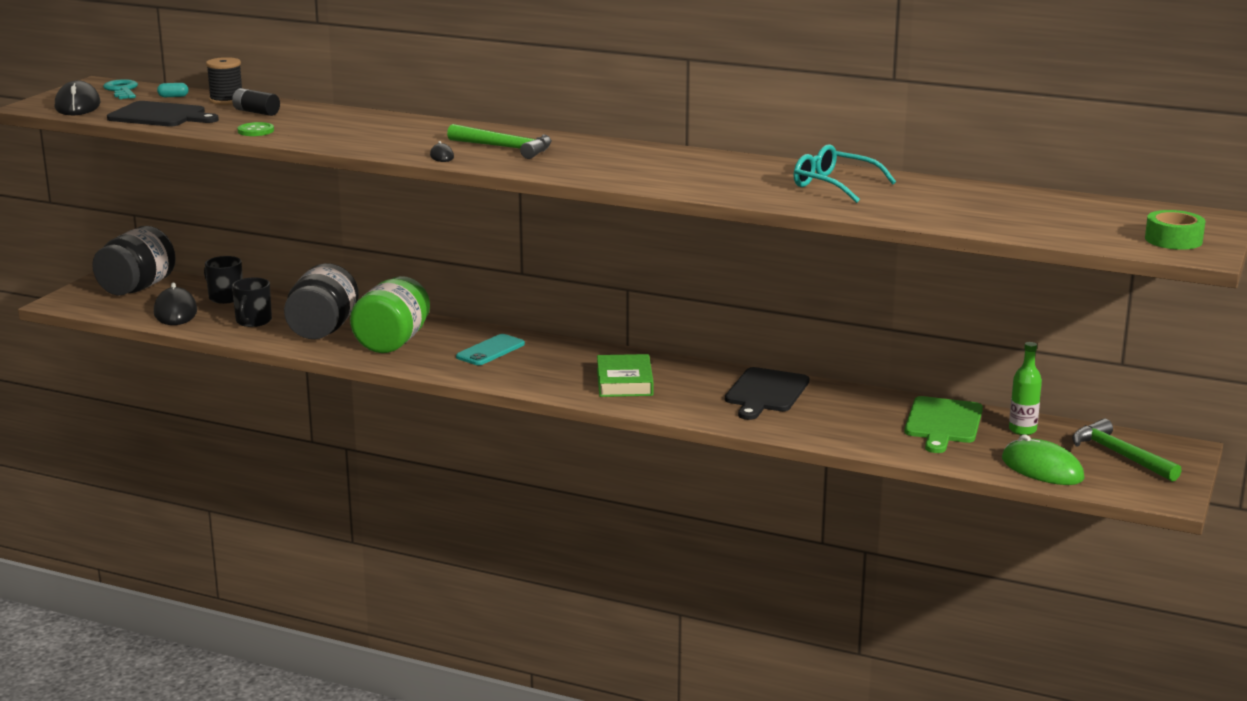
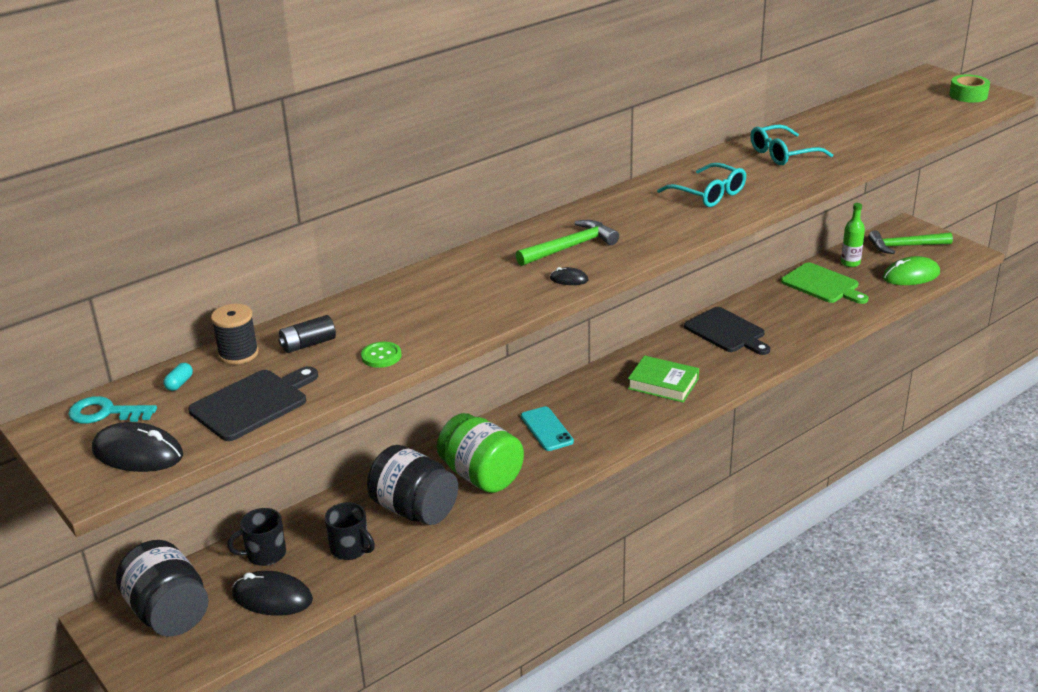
camera: 60 degrees left, 10 degrees up
none -> turquoise glasses [657,163,746,207]

